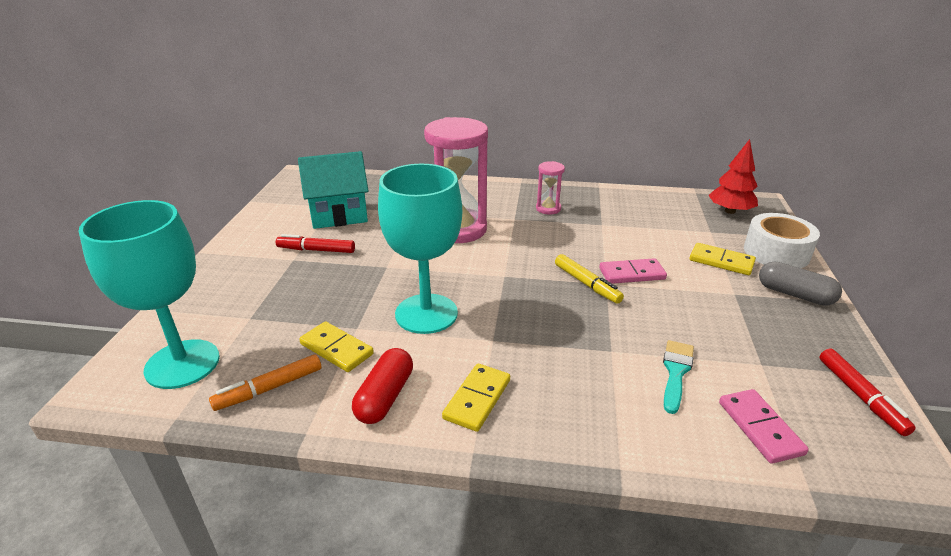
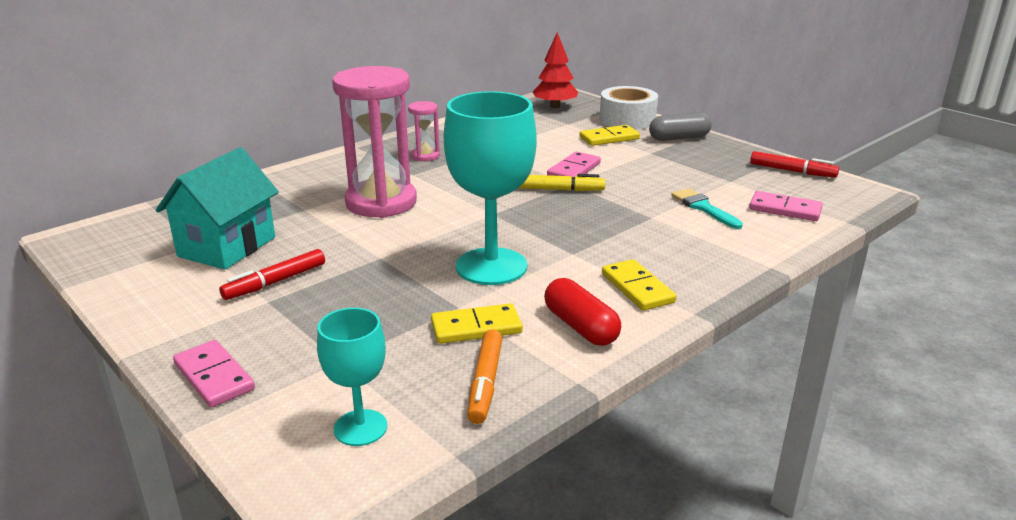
camera: 50 degrees left, 5 degrees down
turquoise goblet [79,200,220,389] -> turquoise goblet [317,308,387,446], size x0.55
none -> pink domino [173,340,255,408]

